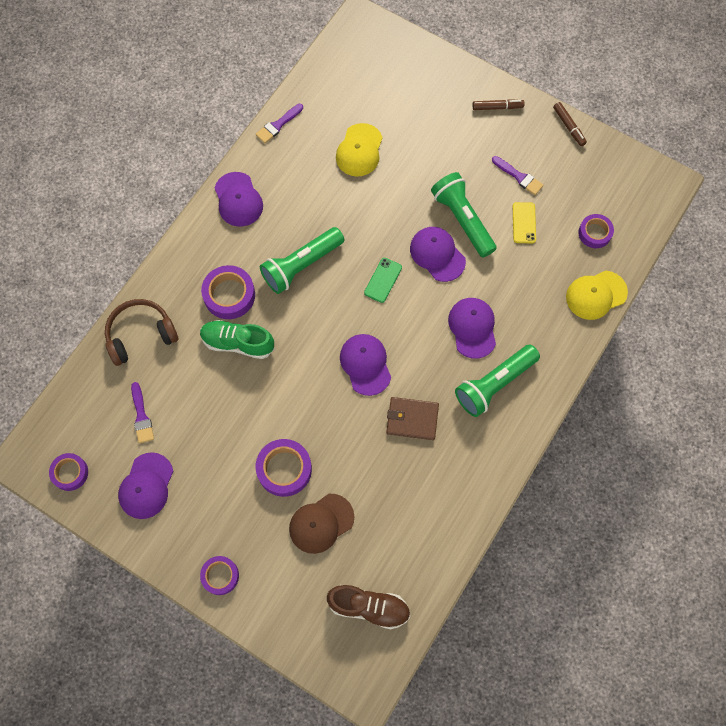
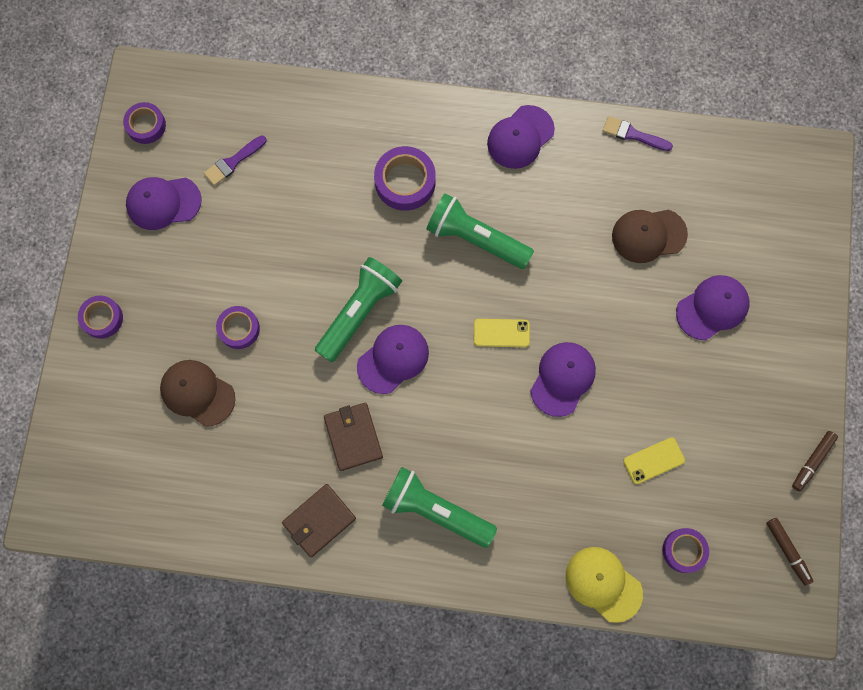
camera: 65 degrees right, 5 degrees up
brown headphones [105,299,178,366] -> none
green shoe [200,320,275,359] -> none
purple tape [256,439,312,497] -> purple tape [216,306,260,349], size x0.66
brown shoe [327,585,410,629] -> none
yellow cap [336,123,383,177] -> brown cap [612,210,688,263]
green phone [364,258,402,303] -> yellow phone [474,319,530,347]
green flashlight [431,172,497,257] -> green flashlight moved to [315,257,402,363]
purple cap [448,298,496,359] -> purple cap moved to [676,275,749,340]
brown marker [473,99,524,110] -> brown marker moved to [766,518,813,586]
purple brush [492,156,544,195] -> none
none -> brown wallet [282,484,356,557]

